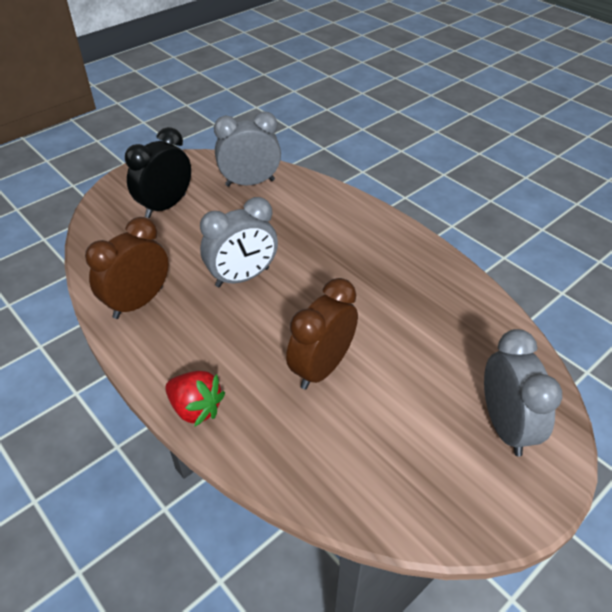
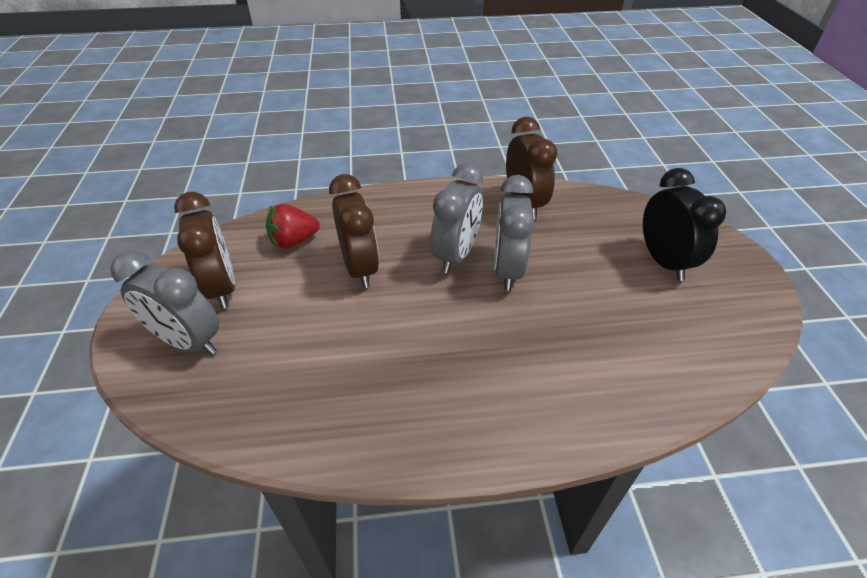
camera: 125 degrees right, 0 degrees up
red strawberry [165,371,225,426] -> red strawberry moved to [266,204,320,249]
grey clock [214,112,281,187] -> grey clock moved to [431,163,483,273]
none -> brown clock [174,192,235,309]

